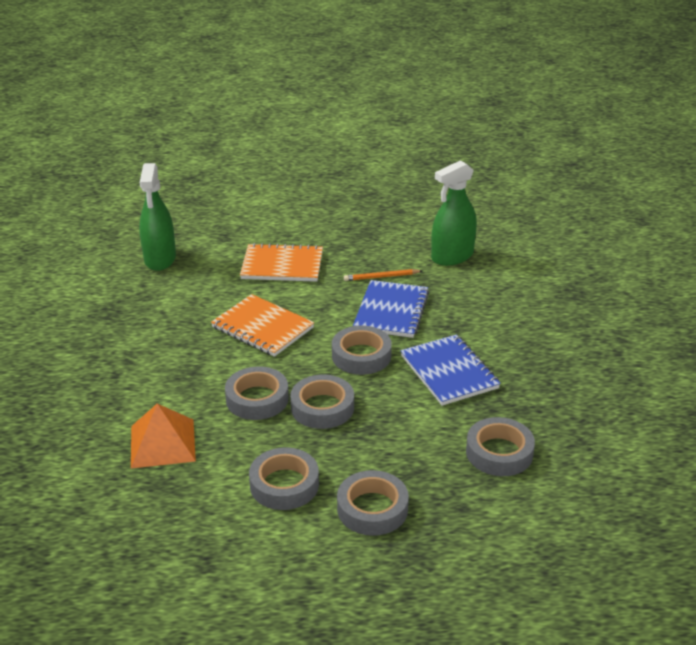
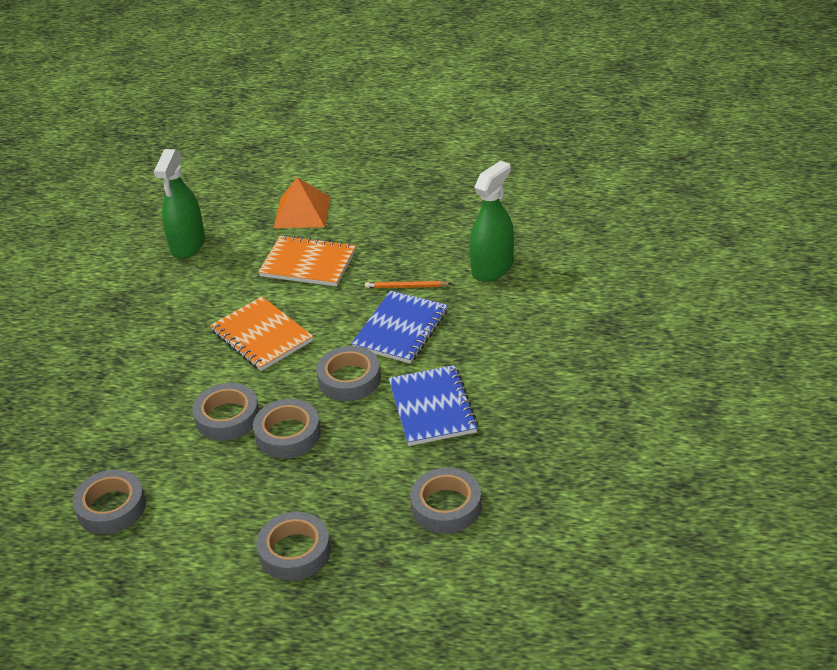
camera: 15 degrees right, 5 degrees up
orange pyramid [131,404,196,469] -> orange pyramid moved to [274,177,330,228]
grey tape [249,447,319,510] -> grey tape moved to [73,470,146,534]
green spray bottle [431,160,477,266] -> green spray bottle turned 150 degrees clockwise [470,161,514,282]

